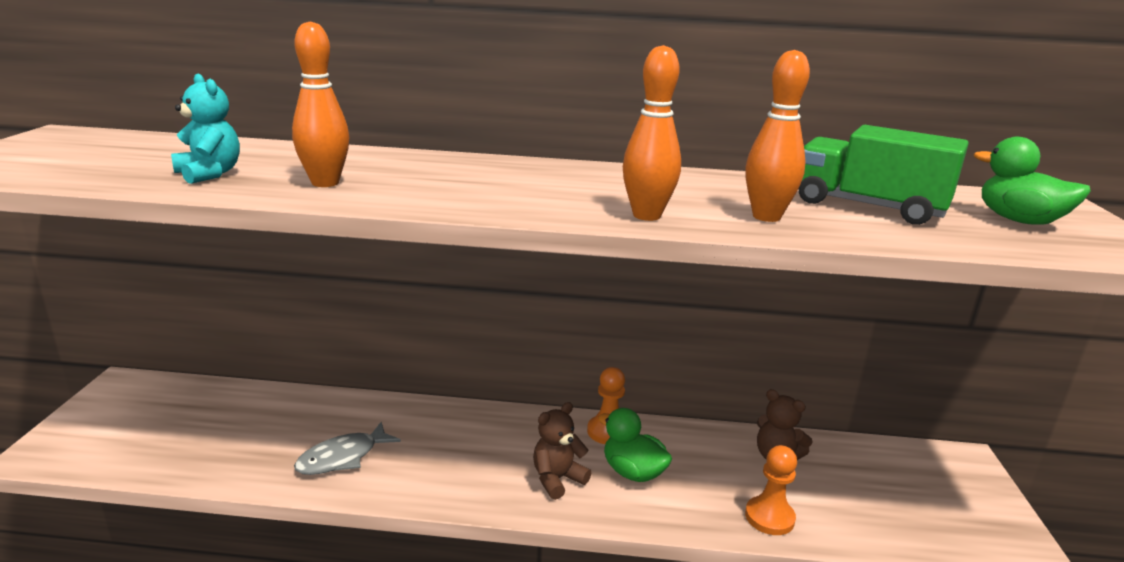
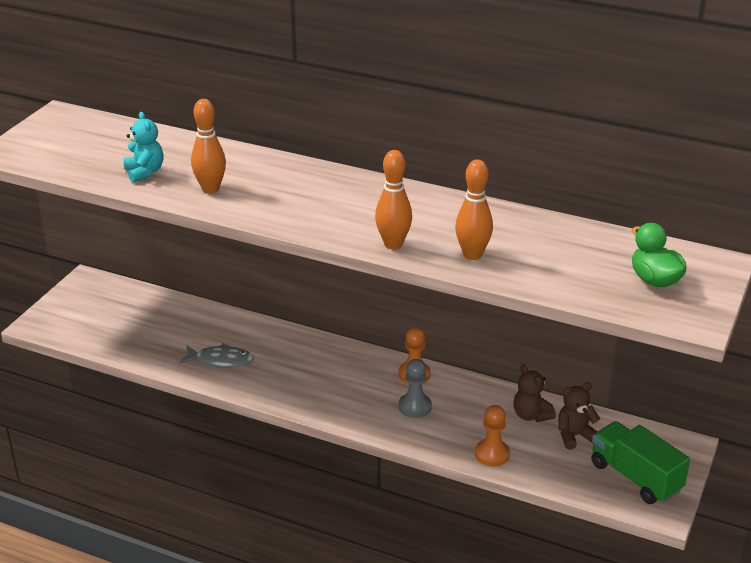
camera: 20 degrees right, 10 degrees up
grey fish [294,422,401,475] -> grey fish turned 150 degrees counterclockwise [179,343,254,368]
brown teddy bear [533,402,591,500] -> brown teddy bear moved to [558,383,600,450]
green duck [598,408,672,482] -> grey pawn [399,359,432,418]
green truck [799,125,969,225] -> green truck moved to [591,421,690,504]

